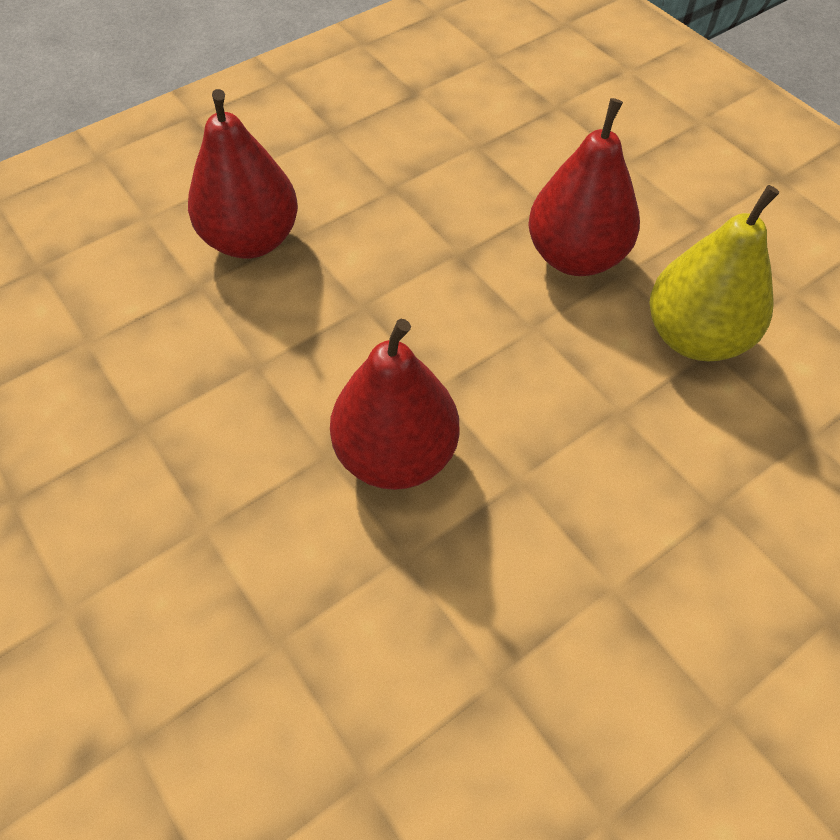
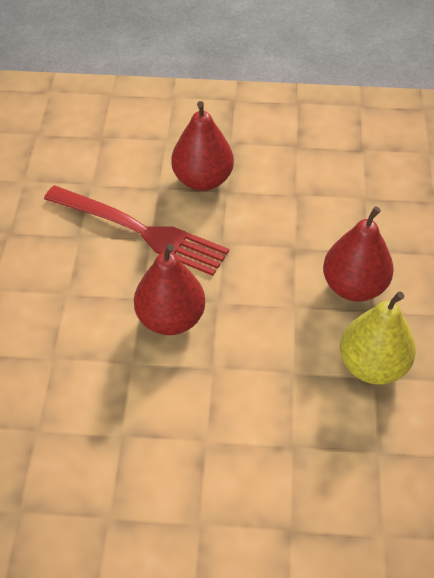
camera: 40 degrees right, 5 degrees down
none -> red fork [44,185,229,276]

